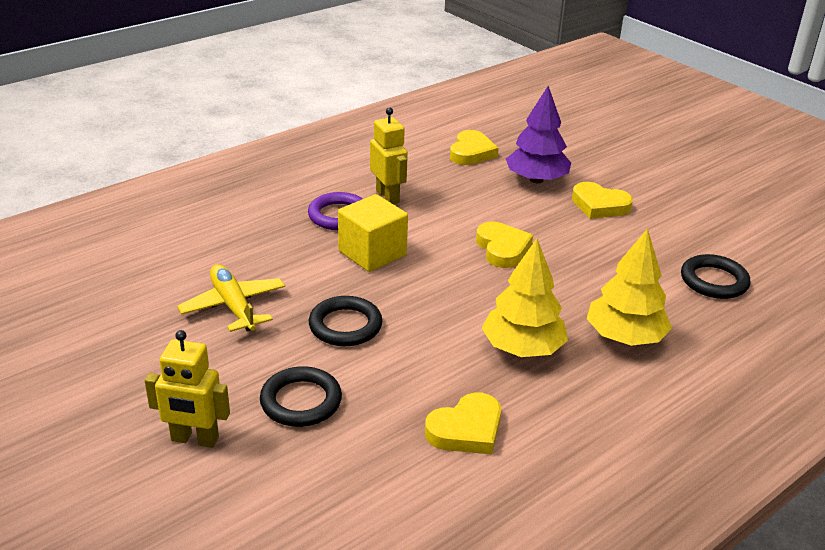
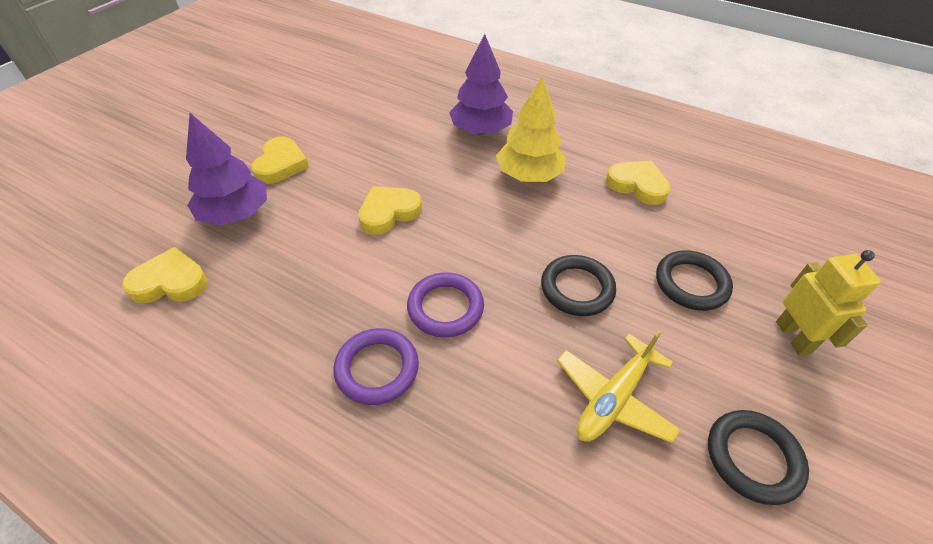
camera: 110 degrees left, 15 degrees up
yellow cube [338,194,408,272] -> purple ring [407,272,484,338]
yellow robot [370,107,408,204] -> none
yellow tree [587,228,672,346] -> purple tree [449,34,513,135]
black ring [681,254,751,299] -> black ring moved to [708,410,809,505]

